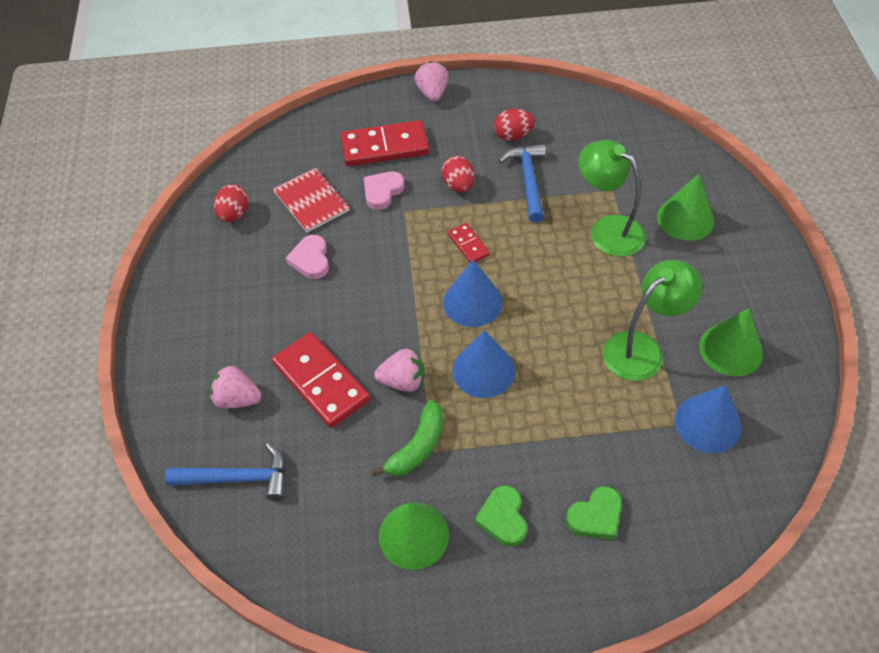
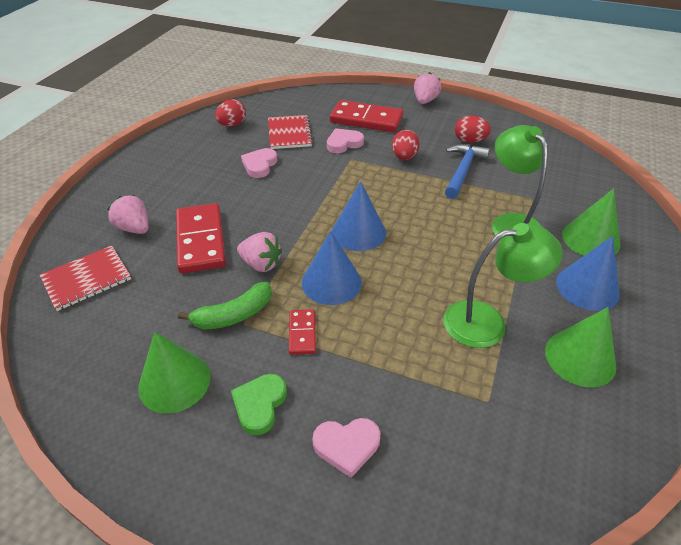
camera: 25 degrees right, 10 degrees down
blue hammer [165,443,286,501] -> red notebook [40,246,131,311]
red domino [448,223,490,263] -> red domino moved to [289,309,316,355]
green heart [566,486,622,540] -> pink heart [312,418,380,478]
blue cone [675,385,742,453] -> blue cone moved to [556,236,620,311]

